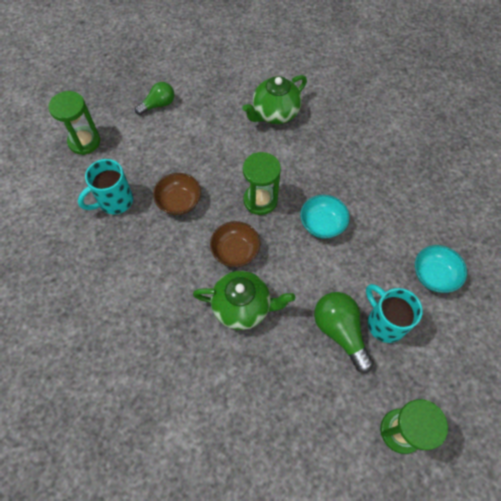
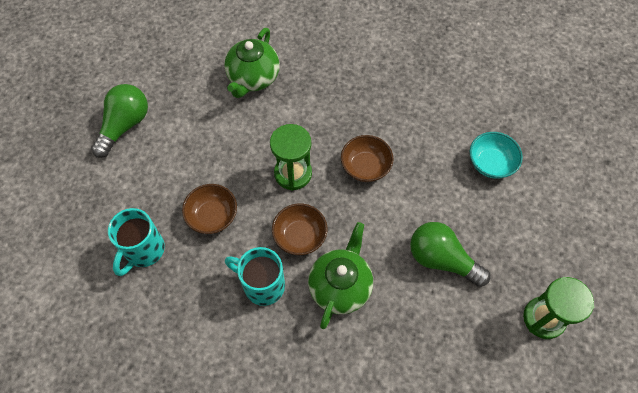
camera: 30 degrees left, 0 degrees up
green hourglass [49,91,100,155] -> none
green light bulb [135,82,174,115] -> green light bulb [91,84,148,158], size x1.51
green teapot [193,271,295,330] -> green teapot turned 45 degrees counterclockwise [308,222,373,329]
turquoise bowl [300,195,350,239] -> brown bowl [341,135,394,182]
turquoise mug [366,284,423,343] -> turquoise mug moved to [225,247,285,306]

